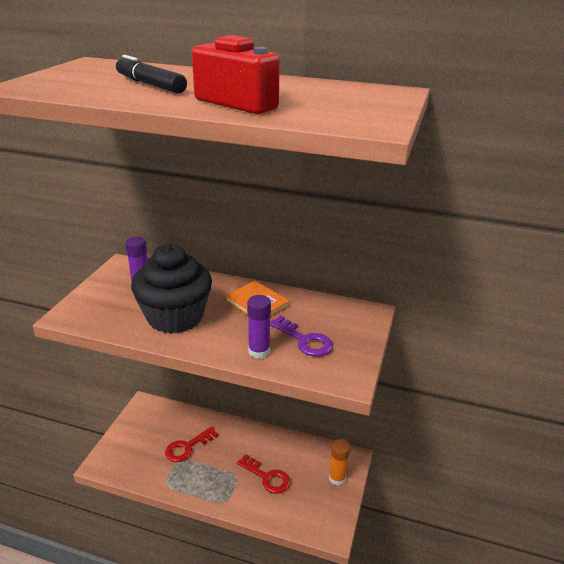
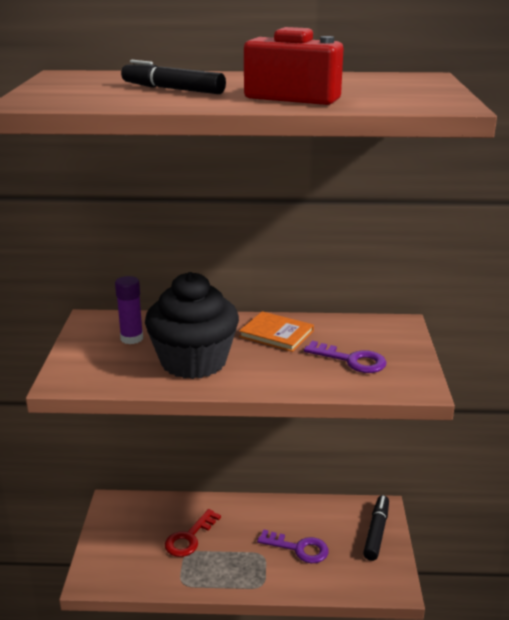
camera: 15 degrees left, 5 degrees down
red key [237,454,290,494] -> purple key [257,529,329,563]
purple glue stick [247,295,271,359] -> none
orange glue stick [329,439,350,485] -> black marker [363,495,389,561]

